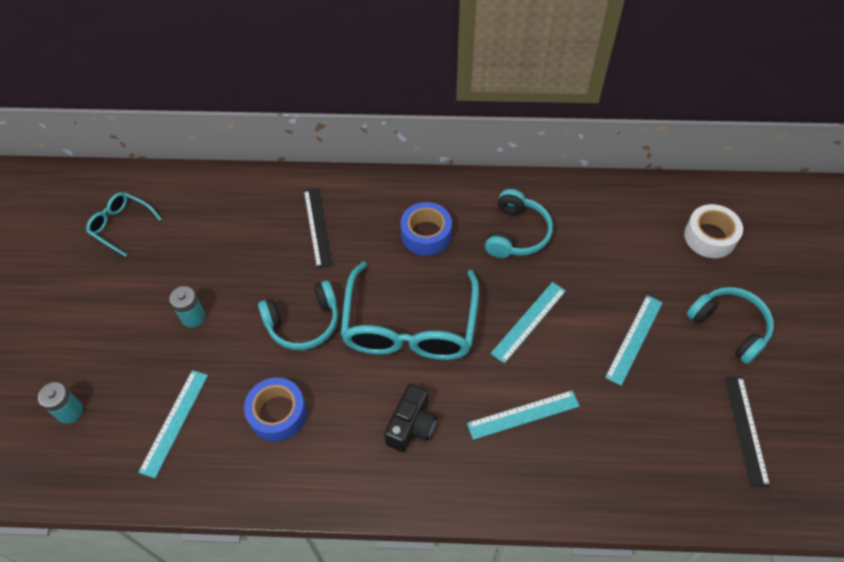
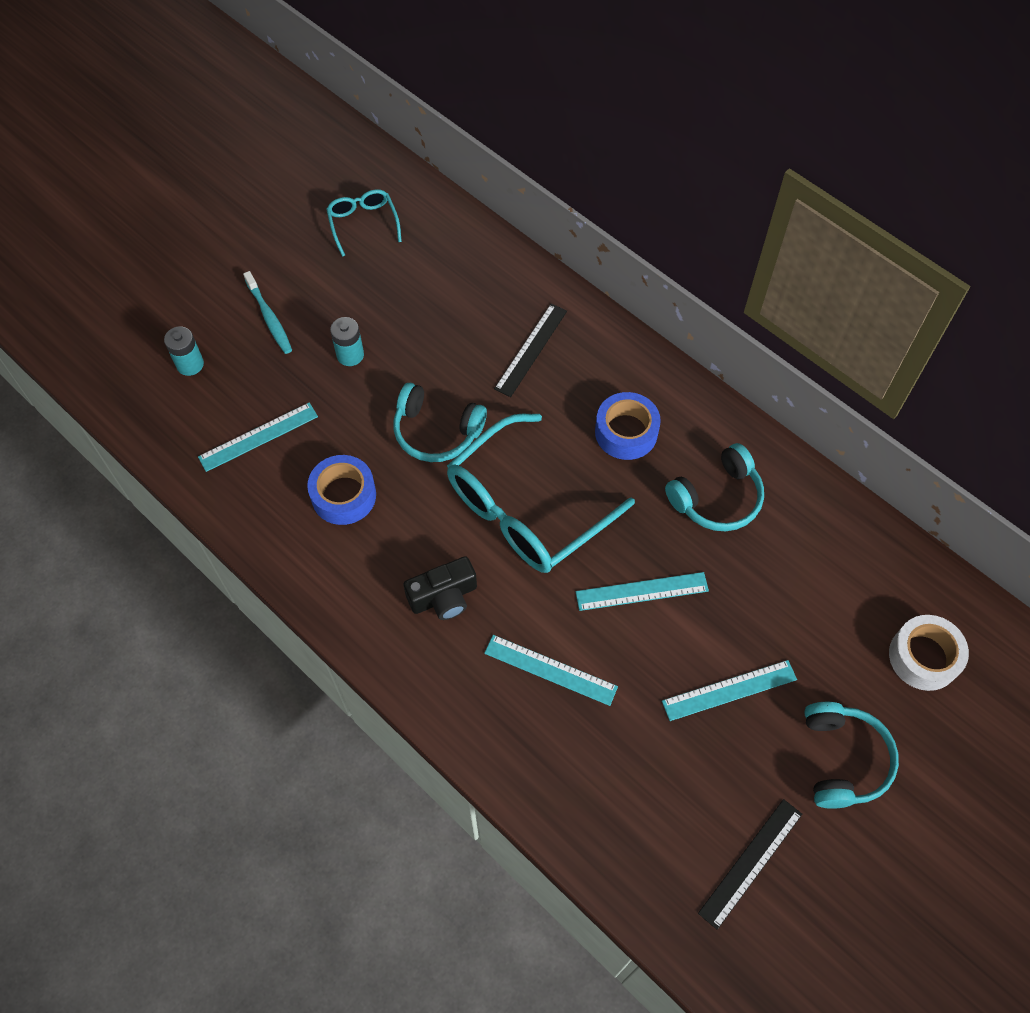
camera: 40 degrees right, 5 degrees up
none -> turquoise toothbrush [243,271,292,354]

